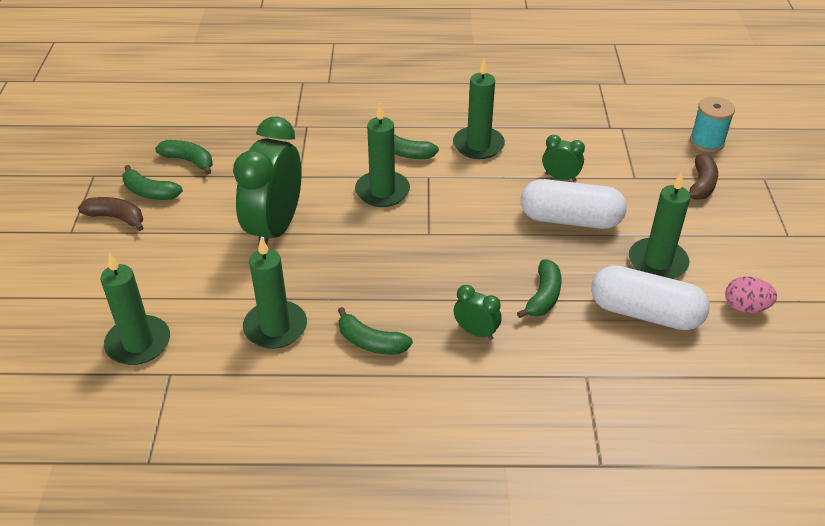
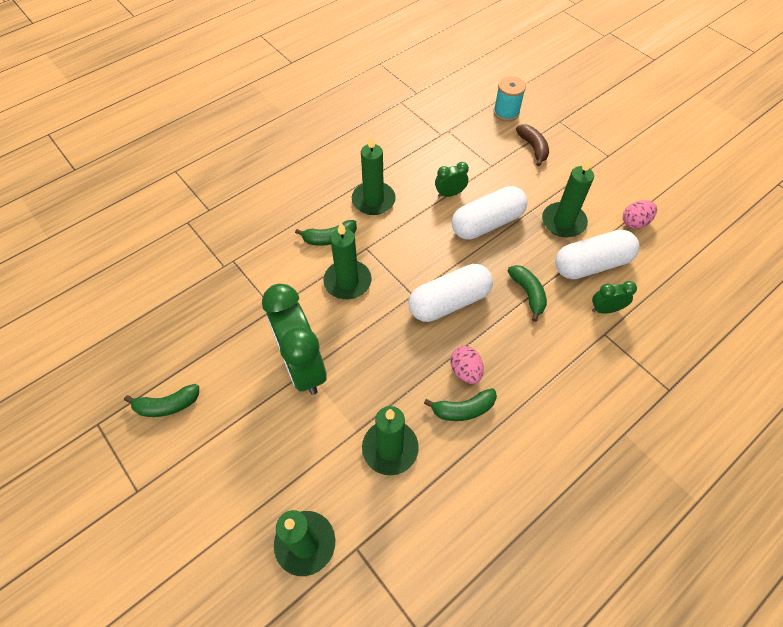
camera: 40 degrees left, 15 degrees up
brown banana [78,197,144,231] -> none
green banana [155,140,213,174] -> none
green clock [454,285,502,340] -> green clock moved to [592,281,637,314]
none -> white capsule [409,264,493,322]
none -> pink egg [450,346,484,384]

